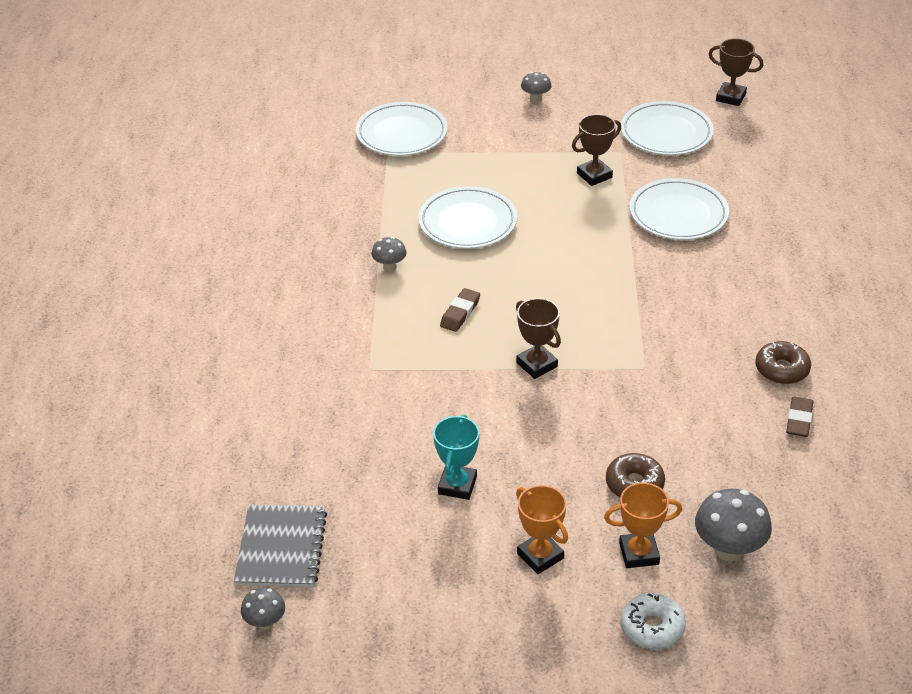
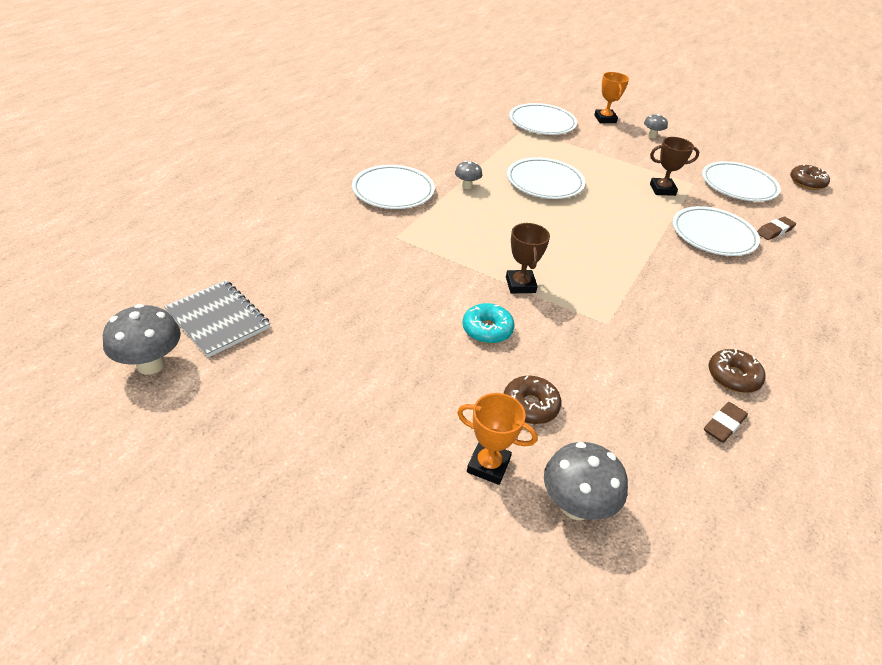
camera: 25 degrees right, 0 degrees up
grey notebook [234,504,327,587] -> grey notebook turned 75 degrees counterclockwise [164,280,270,357]
grey mushroom [241,587,285,630] -> grey mushroom [103,304,181,375], size x1.76
turquoise trophy [433,414,479,500] -> none
brown eraser [440,288,480,332] -> brown eraser moved to [757,217,796,240]
orange trophy [516,485,568,574] -> orange trophy moved to [594,72,629,123]
white donut [621,593,686,650] -> none
brown trophy [709,38,763,106] -> brown donut [790,164,830,190]
none -> white plate [352,165,435,209]
none -> turquoise donut [462,303,515,344]

